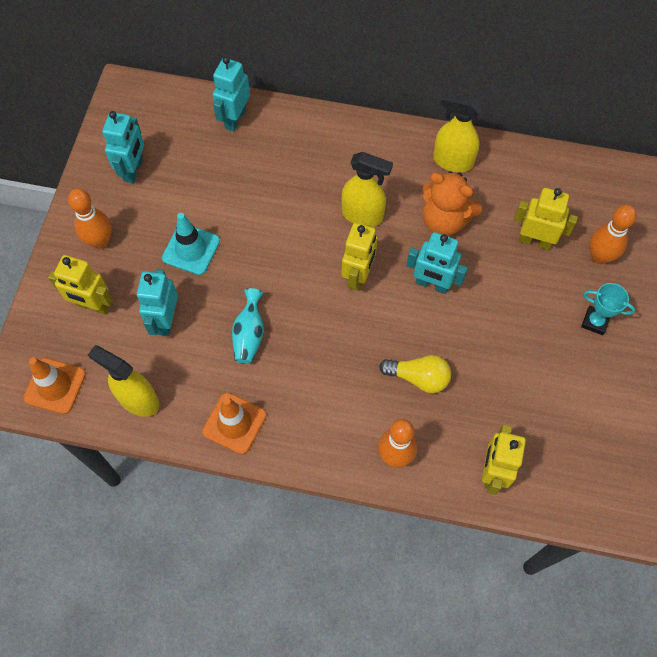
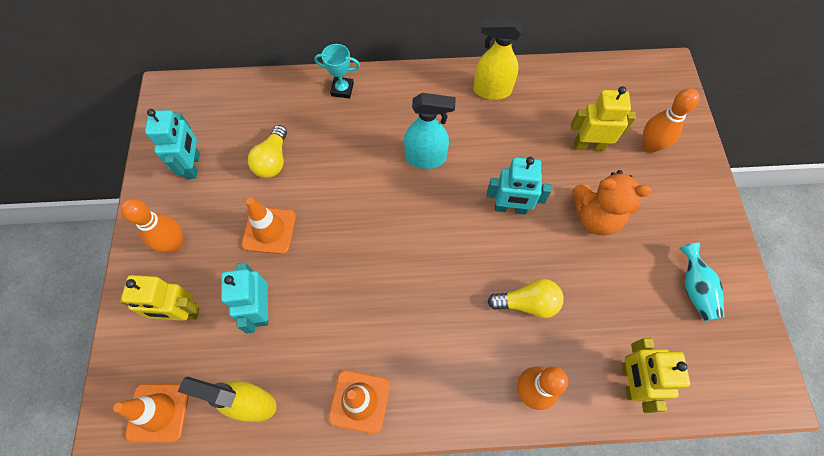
camera: 15 degrees left, 0 degrees up
turquoise traffic cone [162,213,220,275] -> orange traffic cone [242,198,296,254]
turquoise robot [213,56,250,131] -> none
turquoise vase [232,288,264,364] -> turquoise vase moved to [680,243,724,321]
yellow spray bottle [341,152,393,226] -> turquoise spray bottle [404,93,456,169]
yellow robot [341,223,377,291] -> none
orange teddy bear [422,172,482,236] -> orange teddy bear moved to [573,170,652,235]
turquoise trophy [581,283,635,335] -> turquoise trophy moved to [314,44,360,99]
none -> yellow light bulb [248,125,287,178]

